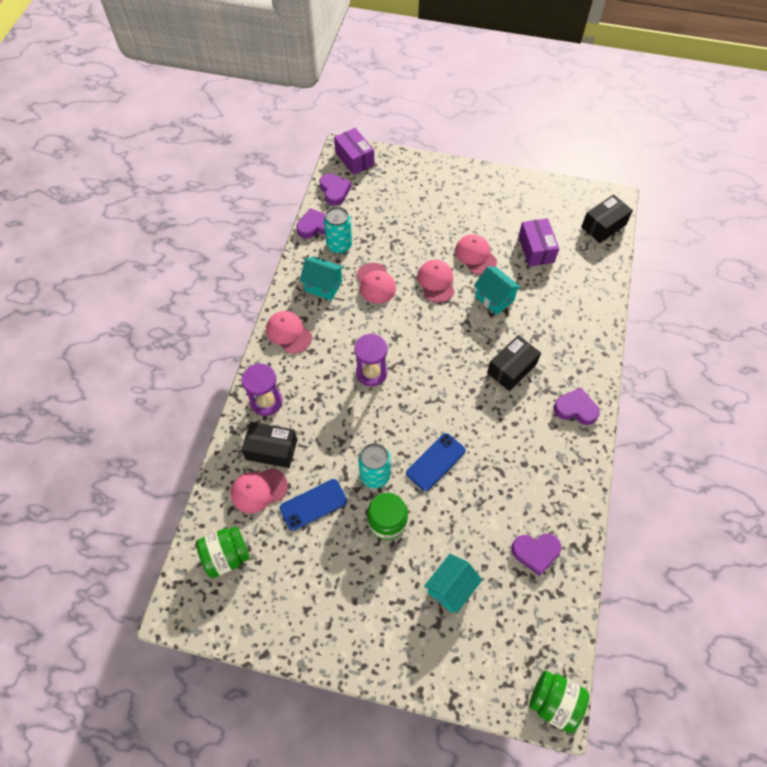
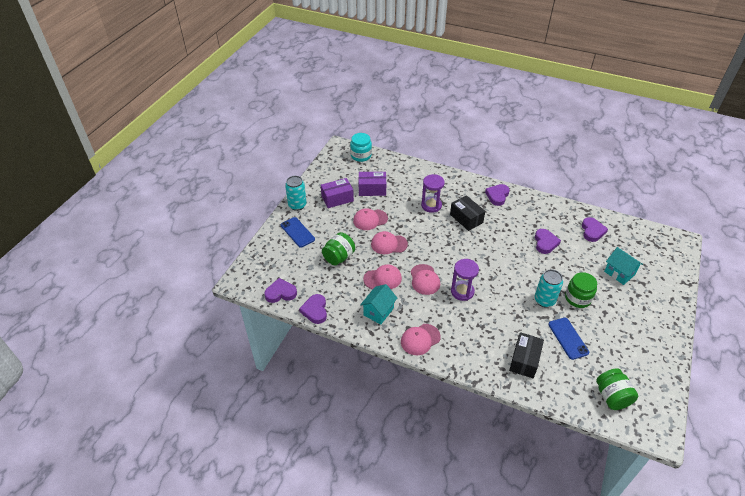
camera: 80 degrees left, 15 degrees down
pink cap [231,468,288,513] -> pink cap moved to [410,264,440,295]
purple hourglass [242,363,283,416] -> purple hourglass moved to [421,174,445,213]
turquoise can [324,207,352,254] -> turquoise can moved to [285,176,307,211]
purple box [334,128,374,175] -> purple box moved to [321,178,354,208]
blue phone [406,433,466,491] -> blue phone moved to [281,217,315,248]
turquoise house [474,266,522,315] -> none
green jar [529,670,589,733] -> green jar moved to [322,232,355,265]
black box [581,194,633,243] -> turquoise jar [350,133,372,162]
none -> purple heart [535,229,561,254]

